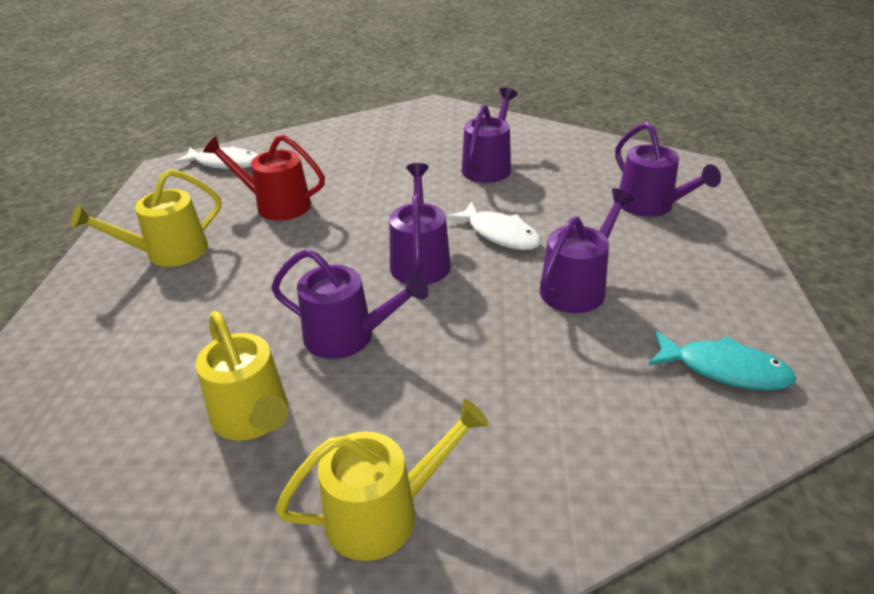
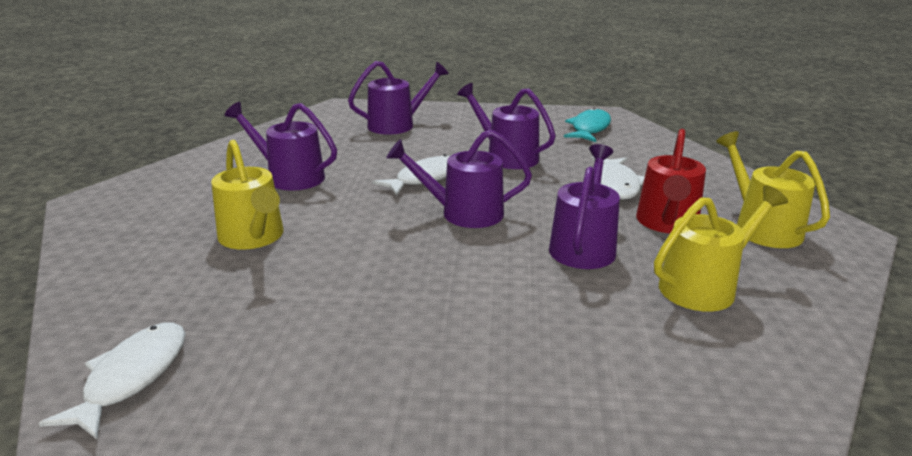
camera: 90 degrees left, 10 degrees down
yellow watering can [71,169,221,267] -> yellow watering can moved to [211,140,283,250]
red watering can [203,135,325,221] -> red watering can moved to [636,129,706,233]
none -> white fish [592,156,645,200]

